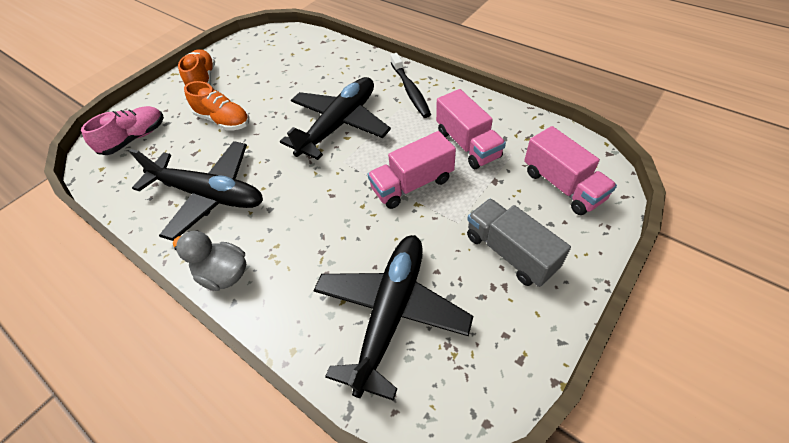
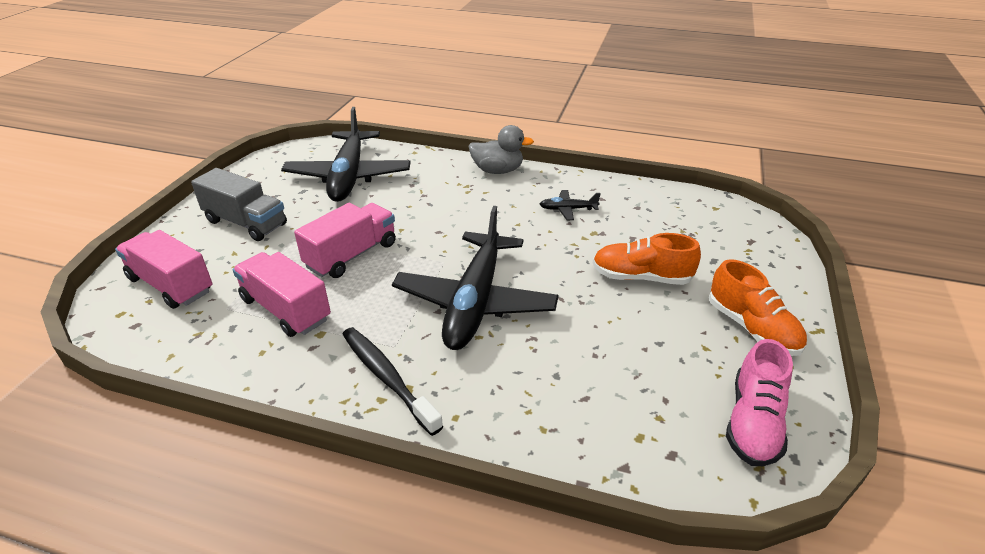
camera: 155 degrees right, 15 degrees down
pink shoe [81,106,164,155] -> pink shoe moved to [726,339,793,466]
black plane [129,141,263,241] -> black plane [540,190,601,220], size x0.41

